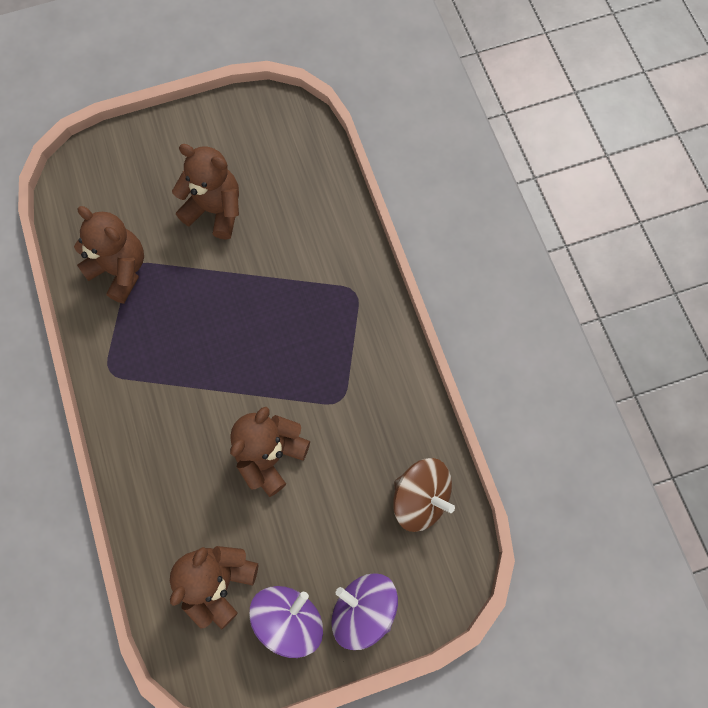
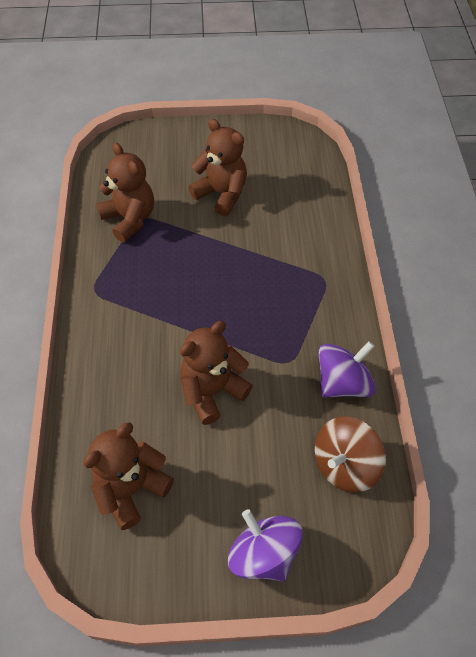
camera: 15 degrees right, 15 degrees down
purple spinning top [249,586,323,658] -> purple spinning top moved to [319,341,376,398]
brown spinning top [393,458,455,532] -> brown spinning top turned 90 degrees clockwise [315,416,386,493]

